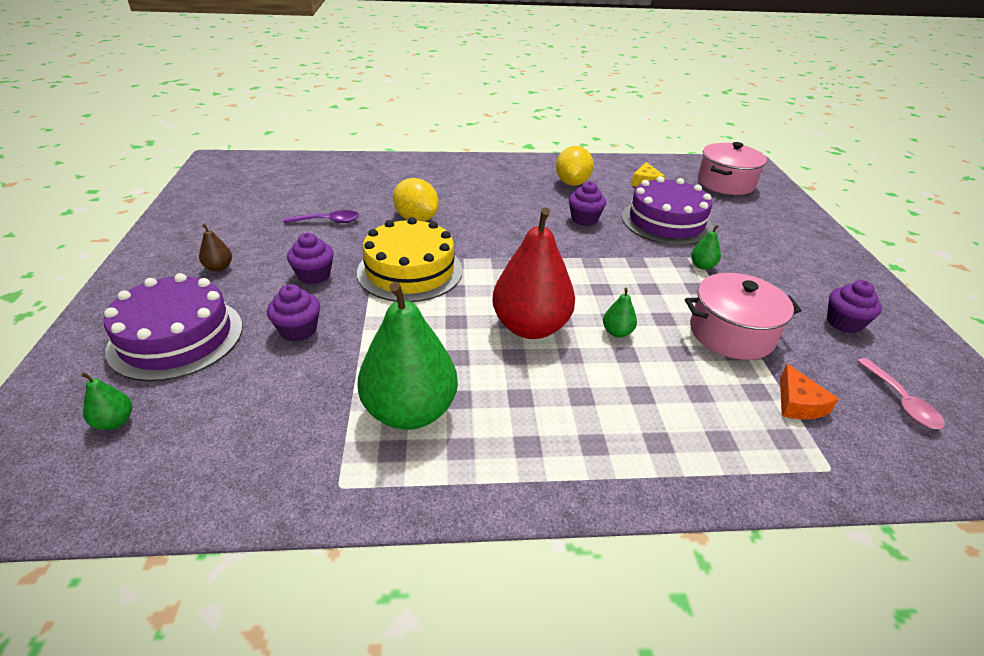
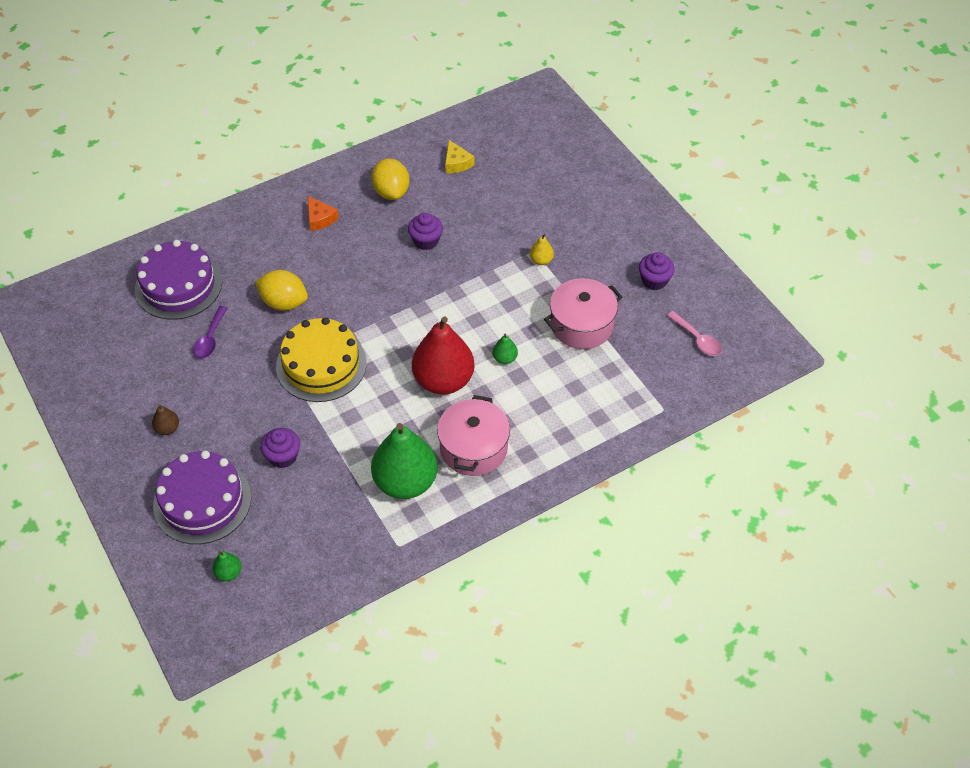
camera: 25 degrees left, 15 degrees up
purple spoon [284,210,359,223] -> purple spoon turned 135 degrees clockwise [193,306,228,359]
purple cupcake [287,233,334,284] -> none
purple cake [622,176,713,245] -> purple cake moved to [135,240,222,320]
green pear [691,225,721,270] -> yellow pear [530,234,554,265]
pink pot [698,142,767,195] -> pink pot moved to [437,395,510,476]
orange cheese [780,364,839,419] -> orange cheese moved to [308,196,339,231]

